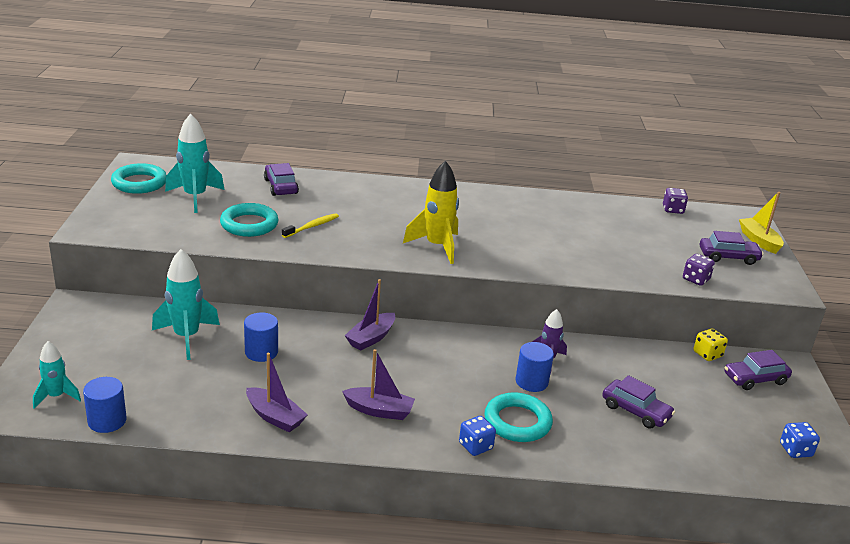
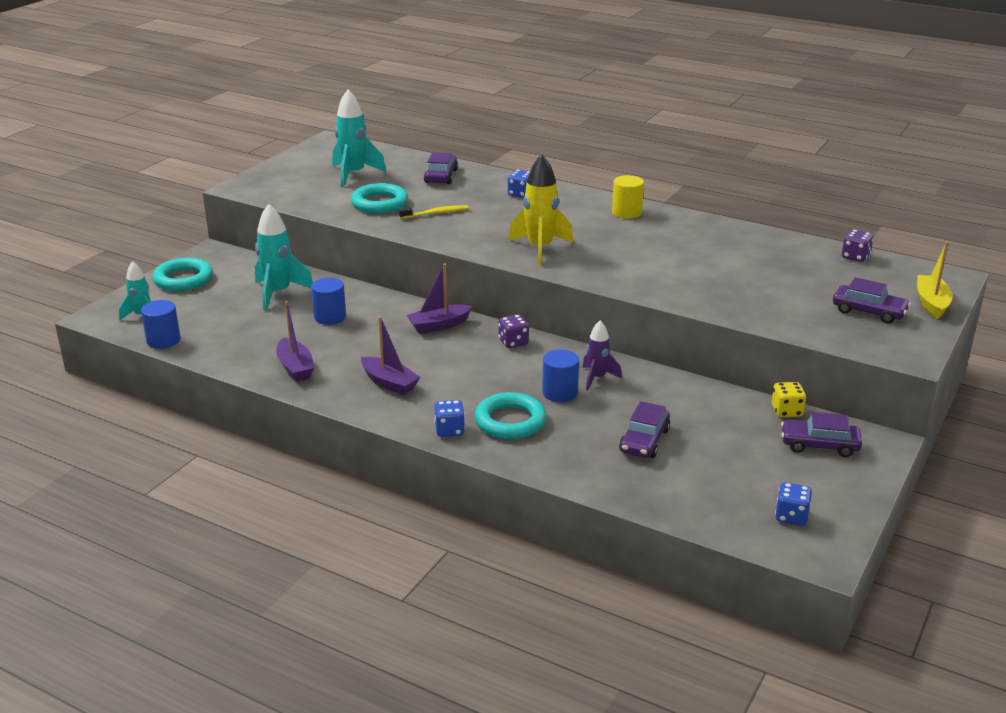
camera: 30 degrees right, 0 degrees up
turquoise ring [111,163,167,194] -> turquoise ring moved to [153,258,213,291]
purple car [602,375,675,429] -> purple car turned 45 degrees clockwise [619,401,670,458]
purple dice [683,254,715,286] -> purple dice moved to [499,315,529,348]
none -> blue dice [508,170,530,198]
none -> yellow cylinder [612,175,644,219]

